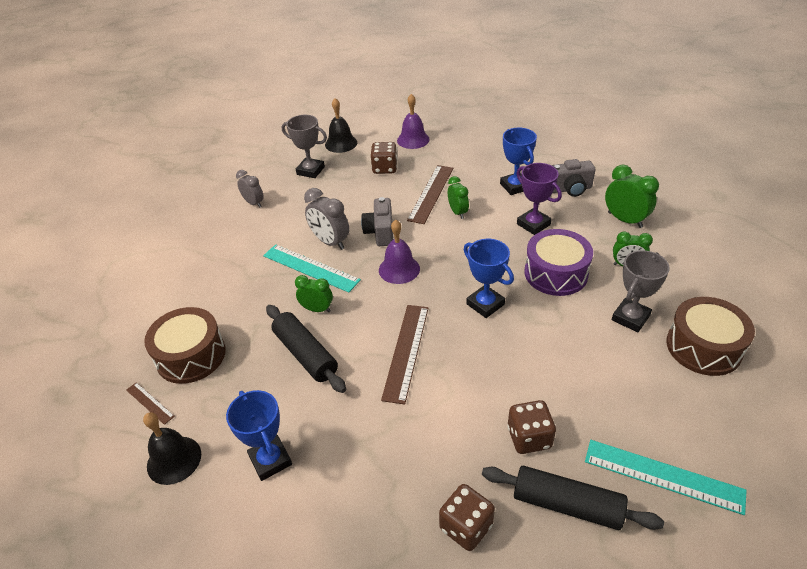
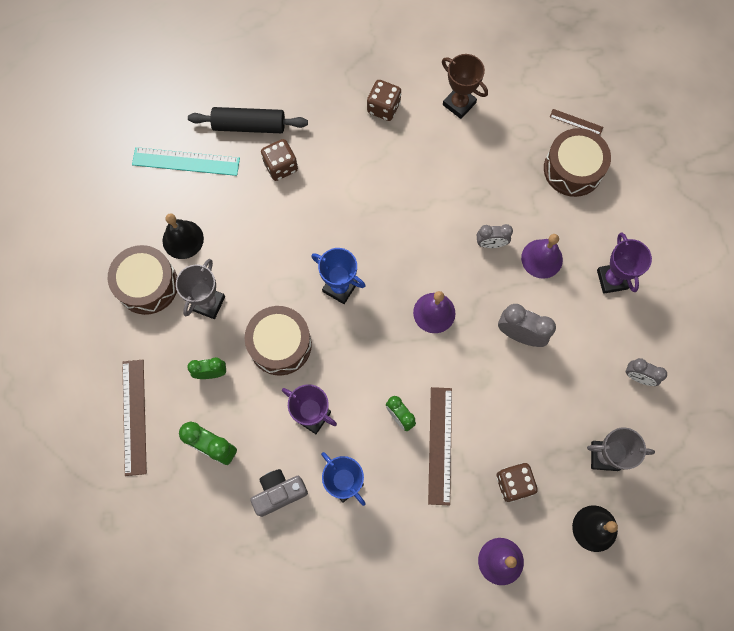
camera: 160 degrees right, 30 degrees up
black bell [143,412,201,485] -> black bell moved to [163,213,204,259]
blue trophy [226,390,292,481] -> brown trophy [442,54,488,119]
turquoise ruler [263,244,361,292] -> none
black rolling pin [266,305,346,393] -> none
green clock [295,275,333,312] -> grey clock [477,224,513,248]
grey camera [361,197,393,246] -> none
brown ruler [381,305,428,405] -> brown ruler moved to [122,360,147,476]
brown dice [439,484,495,551] -> brown dice moved to [367,80,401,121]
purple drum [525,229,593,296] -> brown drum [245,306,312,375]
none -> purple bell [521,234,563,279]
none -> purple trophy [597,232,652,294]

